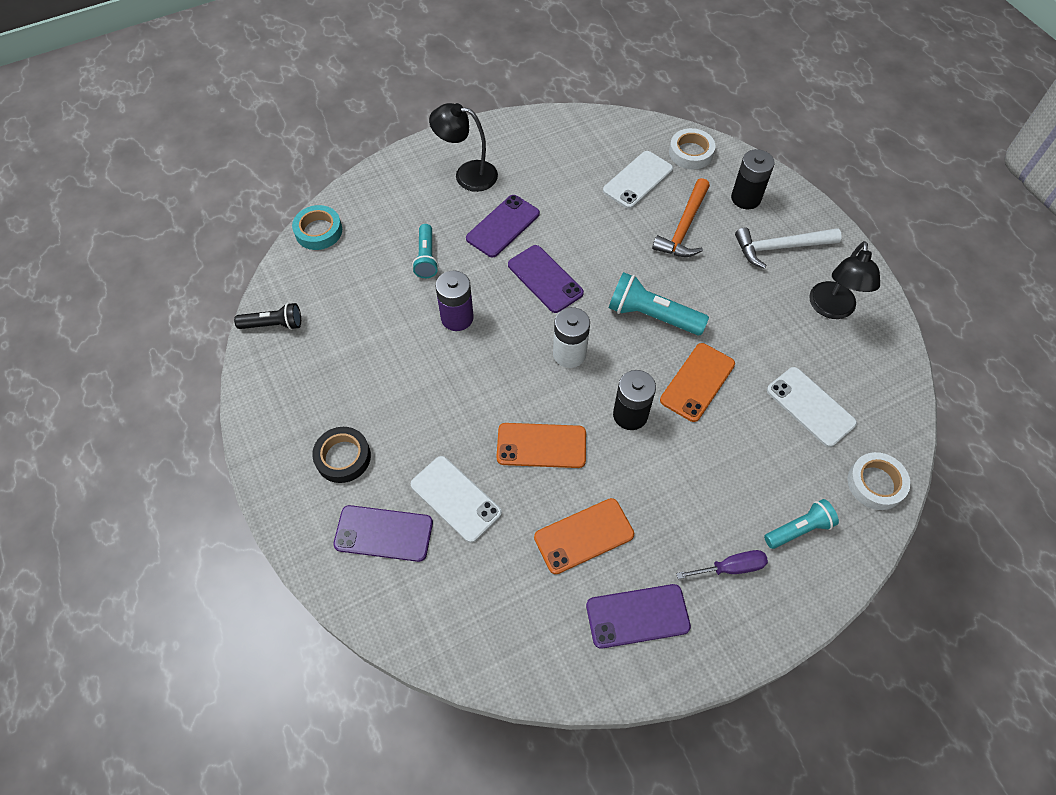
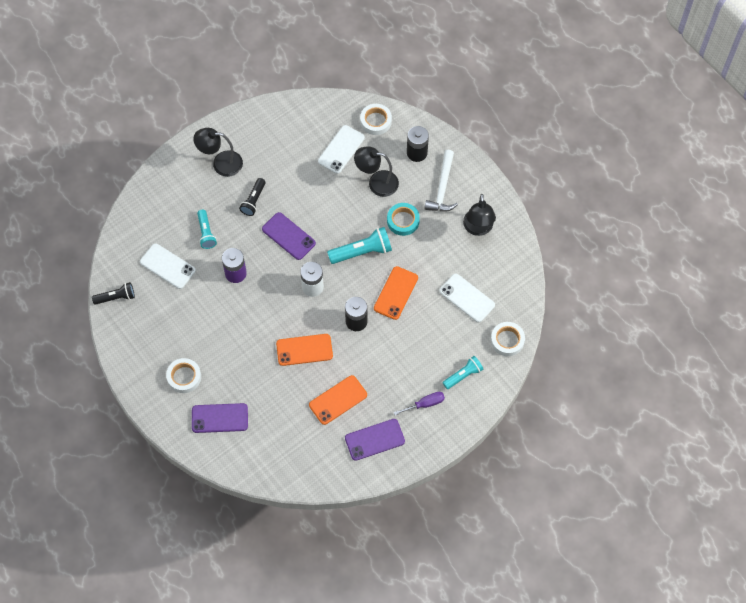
camera: 10 degrees left, 5 degrees up
turquoise tape [292,205,342,250] -> turquoise tape moved to [387,203,420,236]
black tape [312,427,371,483] -> white tape [166,358,201,393]
white phone [411,456,502,543] -> white phone moved to [140,244,196,289]
purple phone [466,195,540,257] -> black flashlight [239,178,266,216]
turquoise flashlight [609,272,709,335] -> turquoise flashlight turned 150 degrees clockwise [327,227,392,264]
orange hammer [652,178,710,257] -> black lamp [354,147,399,197]
white hammer [735,227,842,269] -> white hammer turned 60 degrees counterclockwise [424,150,458,211]

